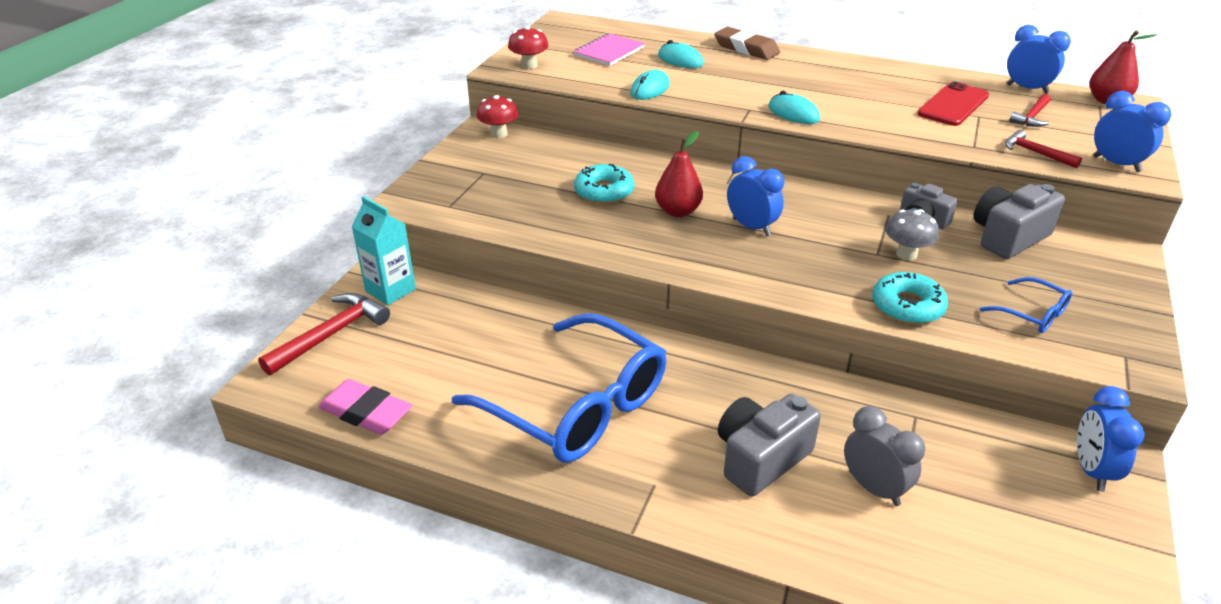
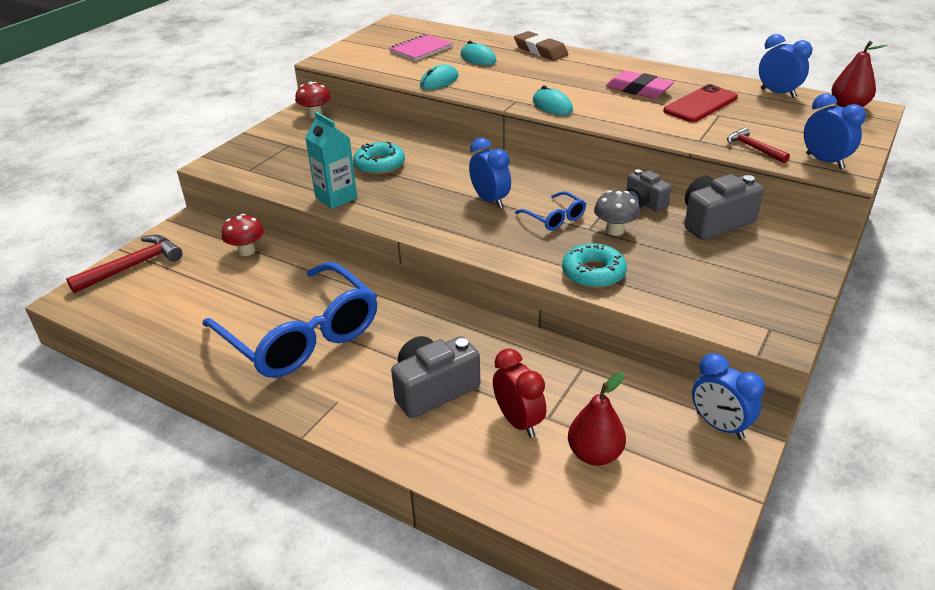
camera: 10 degrees right, 0 degrees up
pink eraser [318,379,412,435] -> pink eraser moved to [606,70,674,98]
turquoise carton [351,196,416,305] -> turquoise carton moved to [305,112,357,209]
red mushroom [508,26,549,69] -> red mushroom moved to [222,214,264,256]
red pear [655,131,703,217] -> red pear moved to [568,372,626,466]
grey clock [844,406,925,506] -> red clock [493,348,546,438]
blue glasses [980,277,1072,333] -> blue glasses moved to [515,191,586,231]
red hammer [1009,94,1051,127] -> none
blue clock [1077,386,1145,492] -> blue clock turned 60 degrees counterclockwise [692,353,765,440]

